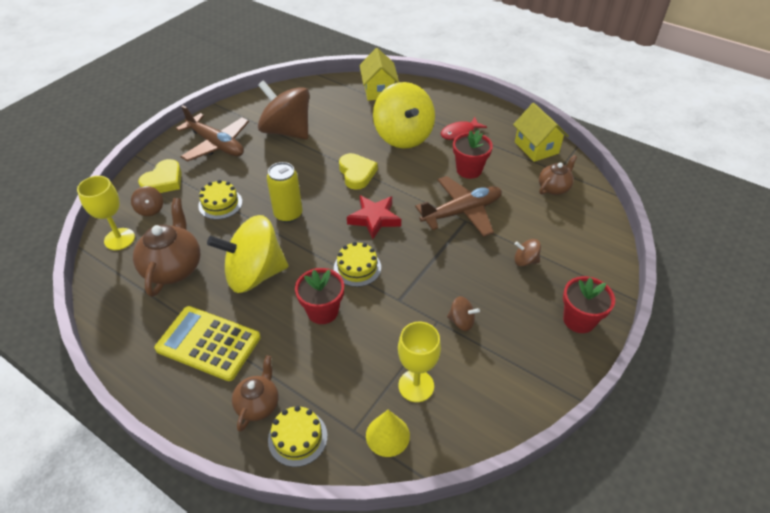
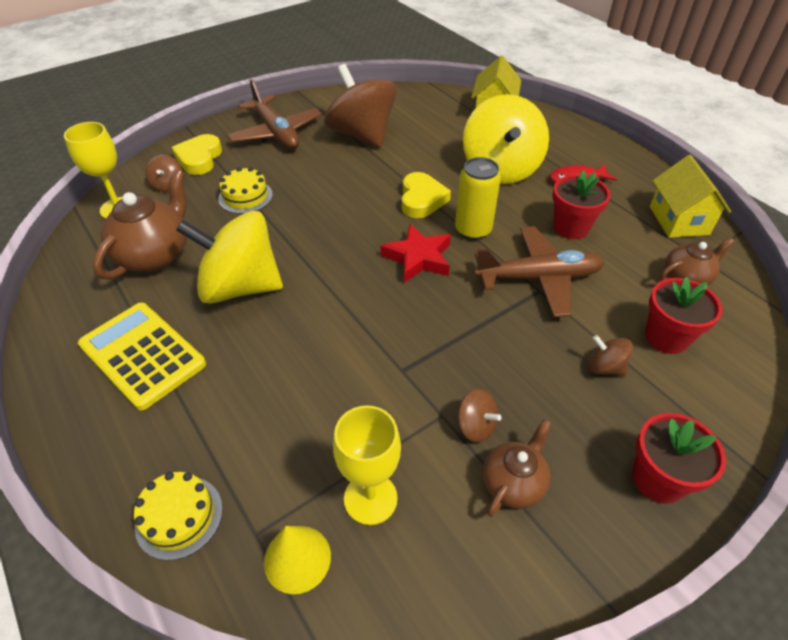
camera: 20 degrees right, 0 degrees up
yellow heart [138,159,182,193] -> yellow heart turned 135 degrees clockwise [172,134,222,175]
brown teapot [232,355,279,432] -> brown teapot moved to [483,419,551,517]
yellow can [267,162,302,223] -> yellow can moved to [455,157,501,240]
red flower pot [295,268,344,324] -> red flower pot moved to [645,276,722,354]
yellow cake [334,242,381,287] -> none

